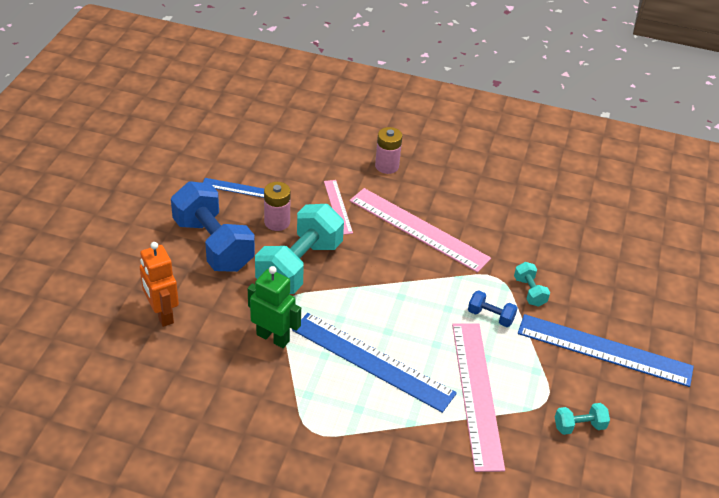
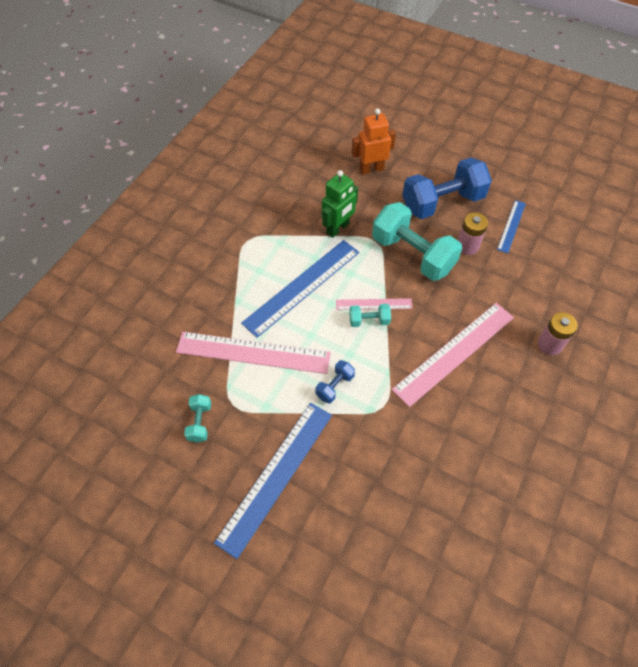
camera: 105 degrees right, 15 degrees up
pink ruler [324,180,353,235] -> pink ruler moved to [336,298,412,310]
turquoise dumbbell [514,262,550,307] -> turquoise dumbbell moved to [349,304,391,327]

